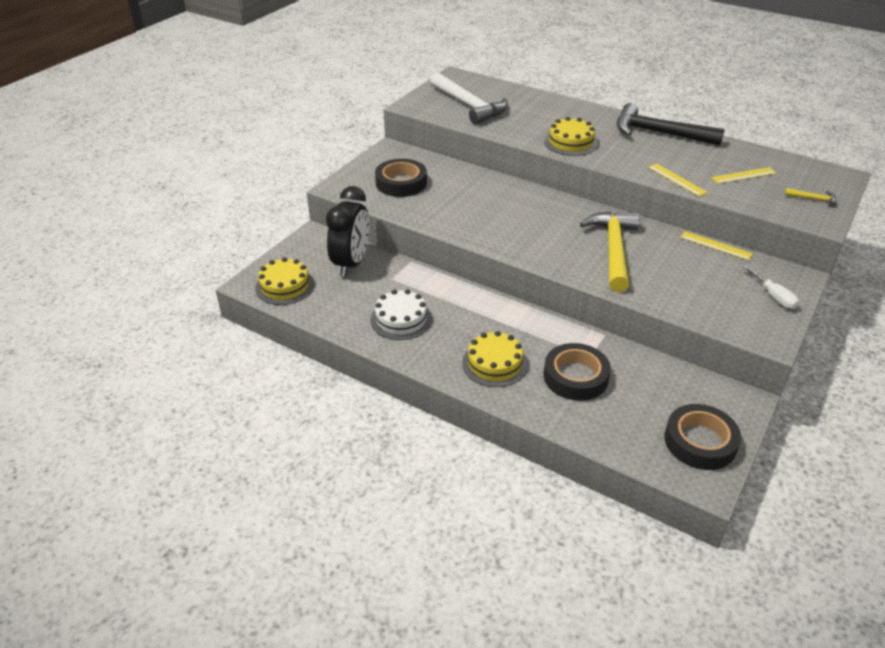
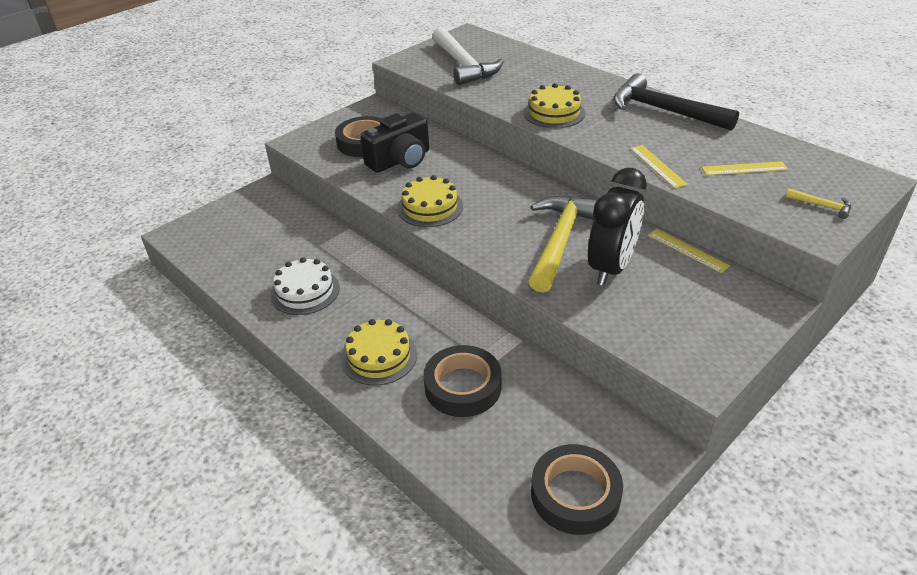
camera: 15 degrees right, 0 degrees up
yellow cake [255,257,314,305] -> yellow cake moved to [397,175,463,227]
black clock [326,186,369,277] -> black clock moved to [588,168,647,286]
white screwdriver [742,265,799,309] -> none
none -> black camera [360,112,429,173]

